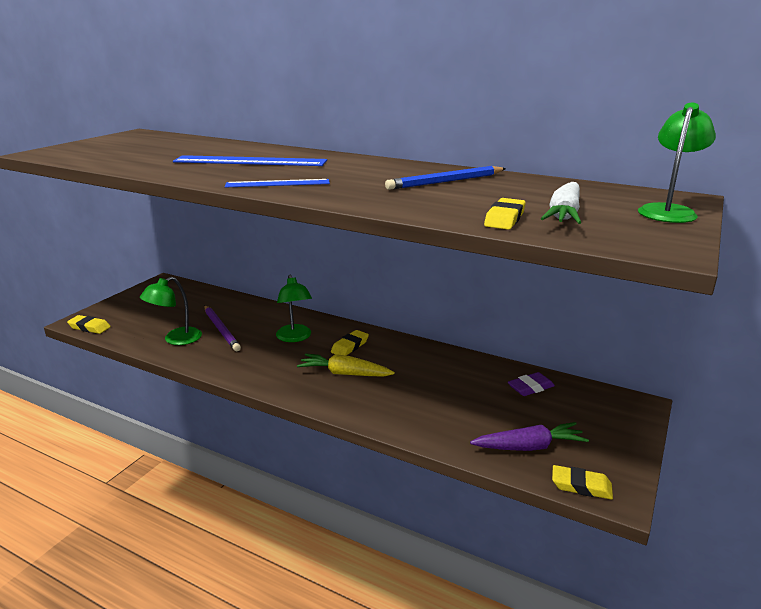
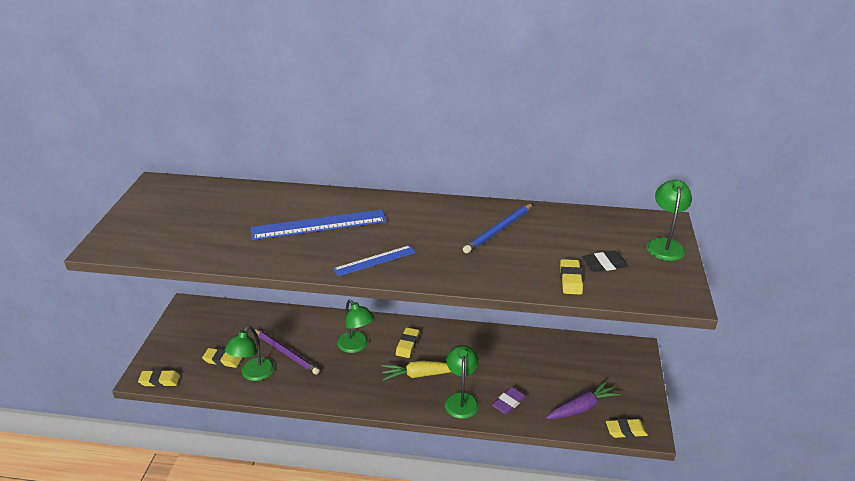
camera: 20 degrees left, 10 degrees up
purple eraser [508,372,555,396] -> purple eraser moved to [492,387,526,414]
white carrot [541,182,581,224] -> black eraser [582,251,628,272]
none -> yellow eraser [202,348,242,368]
none -> green lamp [445,345,479,419]

